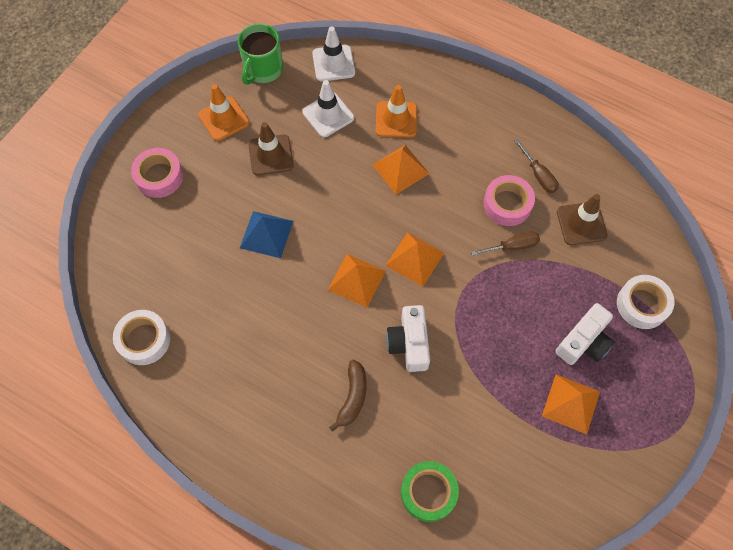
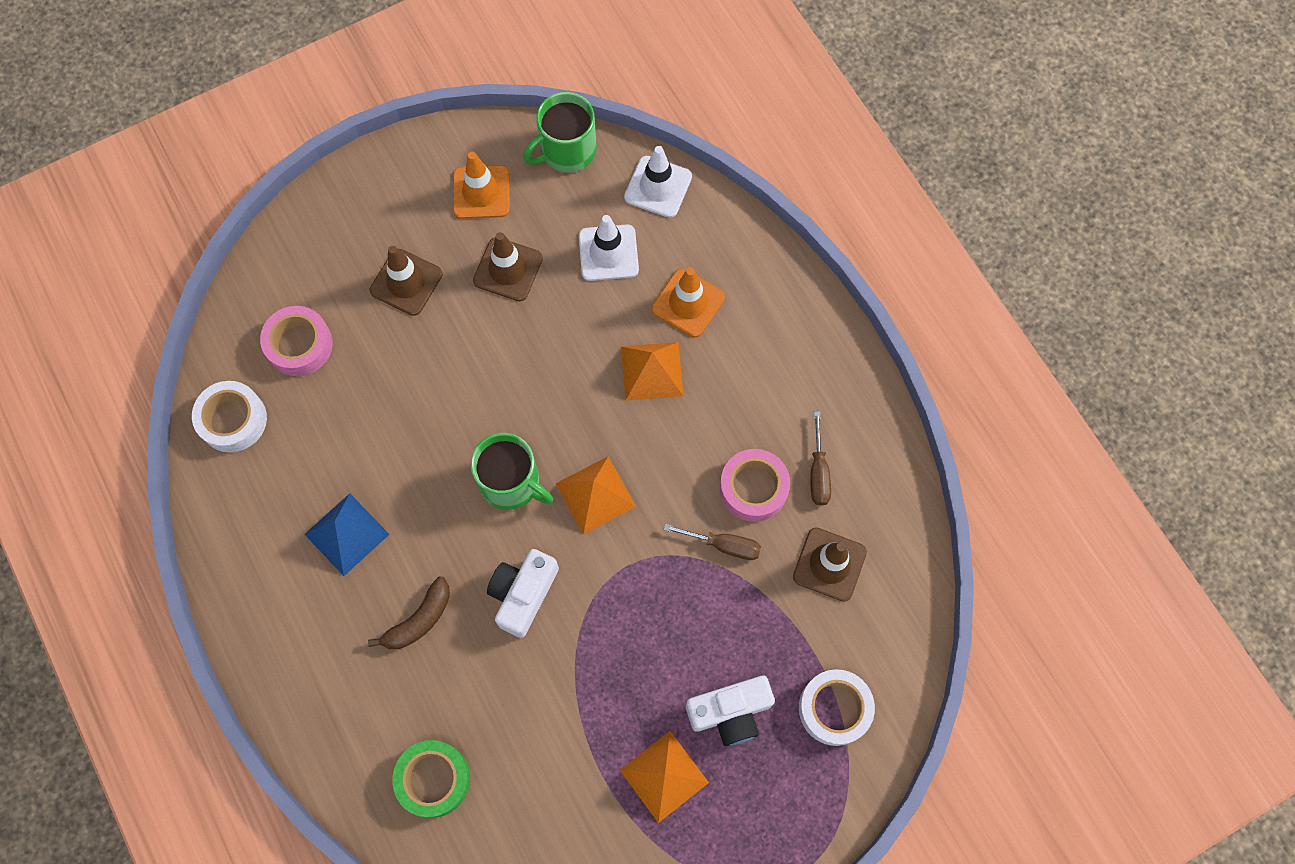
camera: 30 degrees right, 5 degrees up
pink tape [131,148,183,198] -> pink tape moved to [260,306,333,376]
blue pyramid [240,211,293,258] -> blue pyramid moved to [304,494,389,576]
orange pyramid [328,254,386,308] -> green mug [471,433,553,510]
none -> brown traffic cone [370,246,443,316]

